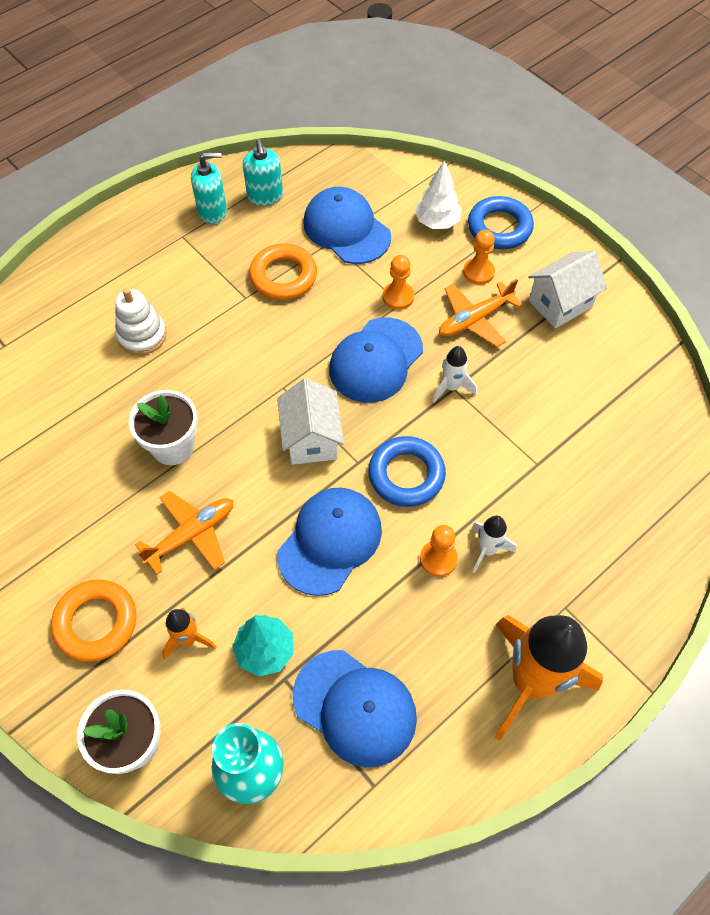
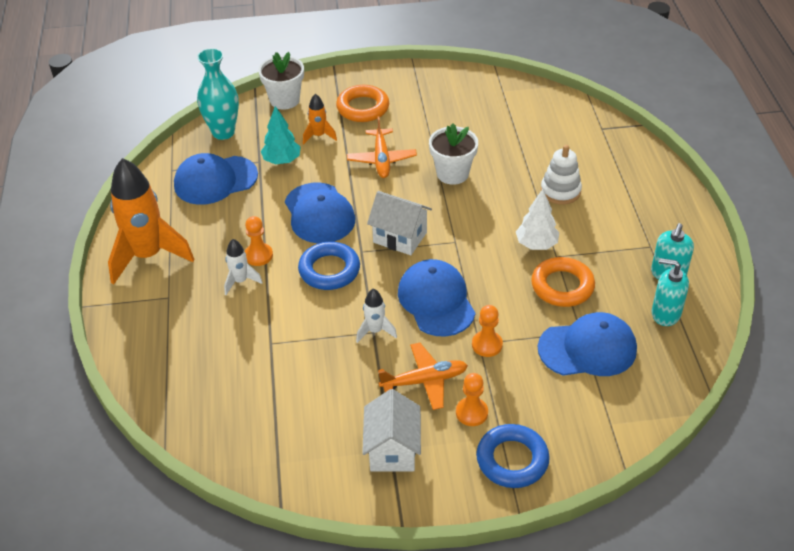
camera: 125 degrees right, 15 degrees down
white tree [415,161,461,229] -> white tree moved to [516,189,559,250]
orange plane [439,279,522,347] -> orange plane turned 75 degrees clockwise [378,342,468,410]

